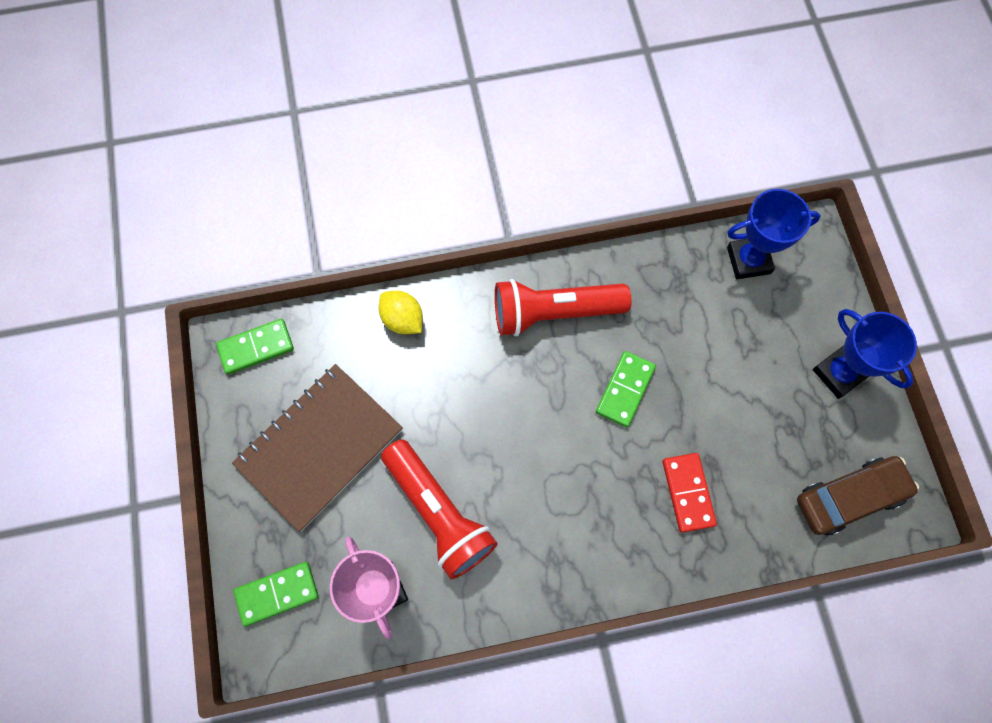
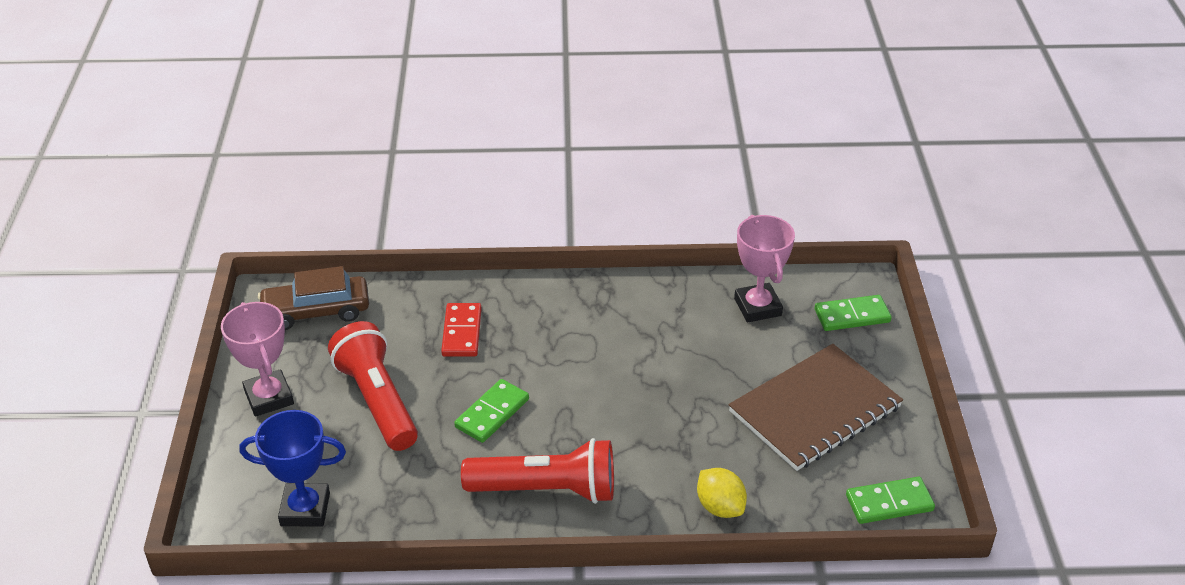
camera: 170 degrees left, 30 degrees down
red flashlight [381,439,498,580] -> red flashlight moved to [328,321,418,451]
blue trophy [813,309,917,399] -> pink trophy [221,302,294,417]

